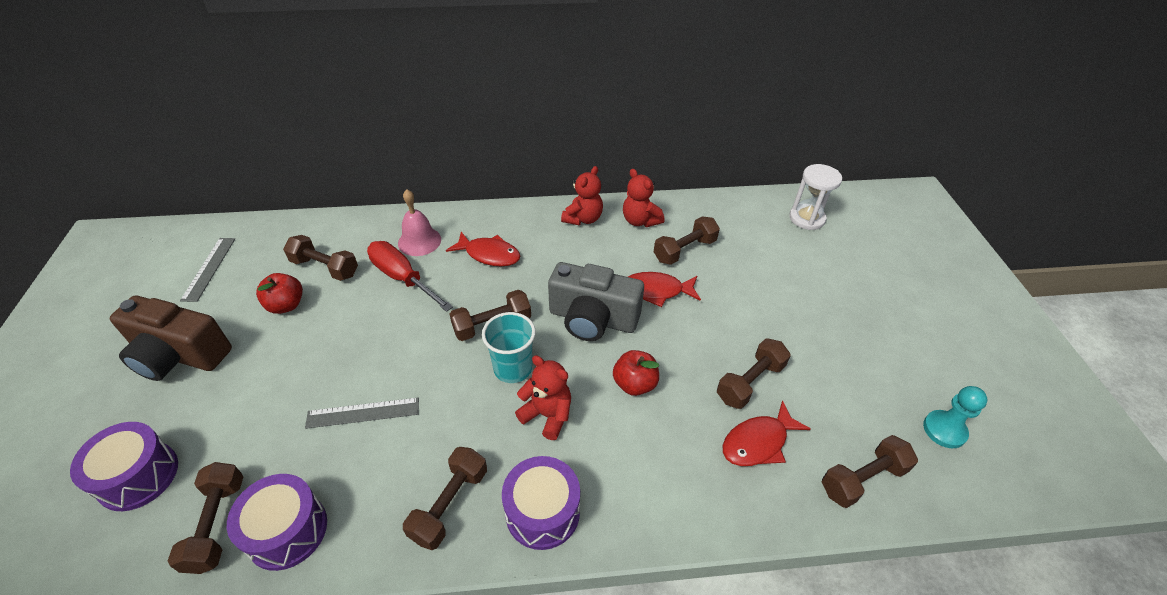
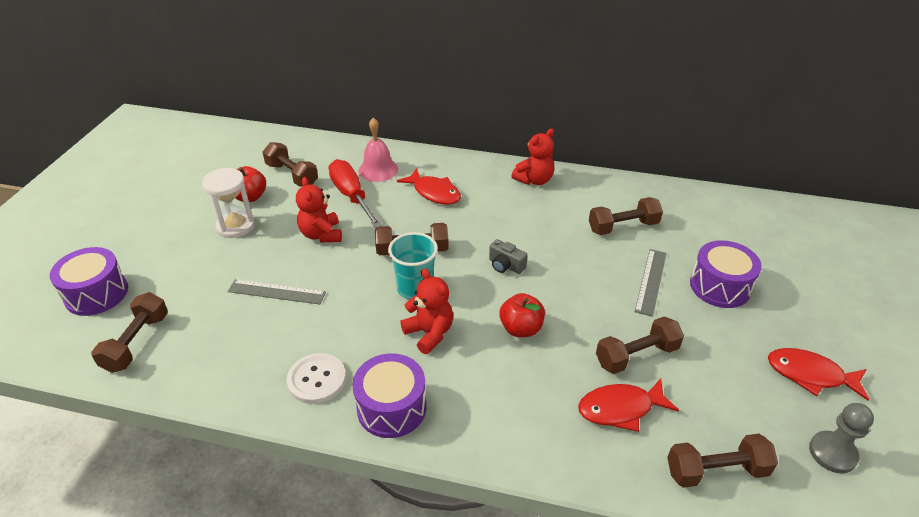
camera: 20 degrees right, 5 degrees down
brown camera [110,296,232,381] -> none
grey ruler [180,238,235,302] -> grey ruler moved to [635,249,667,317]
purple drum [227,474,327,571] -> purple drum moved to [690,240,762,308]
brown dumbbell [403,447,487,550] -> white button [287,353,346,404]
grey camera [548,262,644,341] -> grey camera [489,239,527,274], size x0.43
red teddy bear [623,169,665,227] -> red teddy bear moved to [296,177,342,243]
red fish [628,272,701,307] -> red fish moved to [768,348,869,401]
white hourglass [789,164,842,230] -> white hourglass moved to [202,168,255,238]
turquoise pawn [923,386,988,448] -> grey pawn [809,403,874,473]

